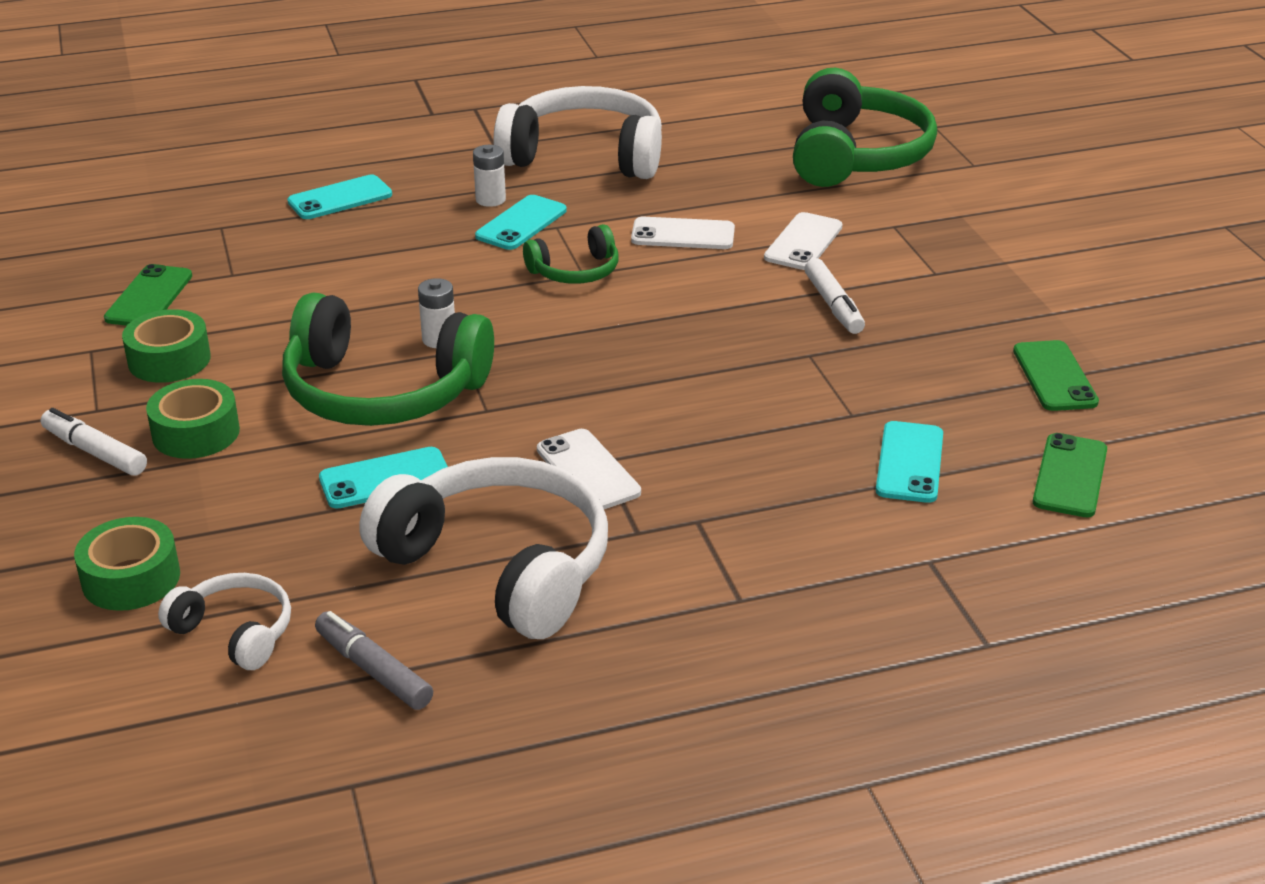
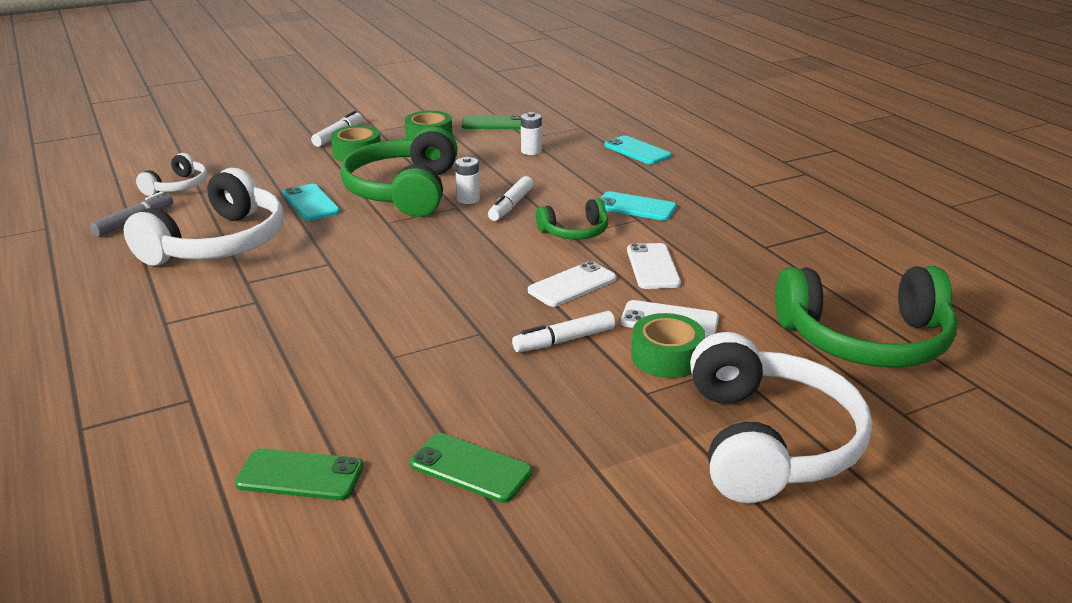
camera: 80 degrees right, 5 degrees down
green tape [74,517,180,611] -> green tape moved to [631,313,705,378]
white battery [473,145,506,207] -> white battery moved to [521,112,542,155]
white headphones [494,86,662,179] -> white headphones moved to [690,332,872,503]
green headphones [523,224,619,284] -> green headphones turned 75 degrees counterclockwise [536,198,608,240]
white phone [537,429,641,509] -> white phone moved to [528,261,616,307]
turquoise phone [876,421,943,503] -> none
green phone [1013,340,1099,411] -> green phone turned 45 degrees clockwise [410,433,532,503]
none -> white marker [488,176,534,221]

